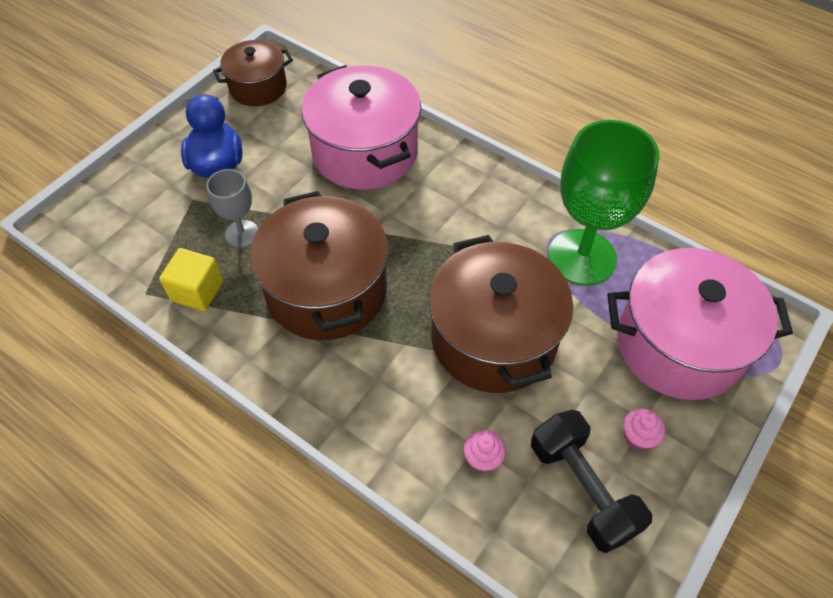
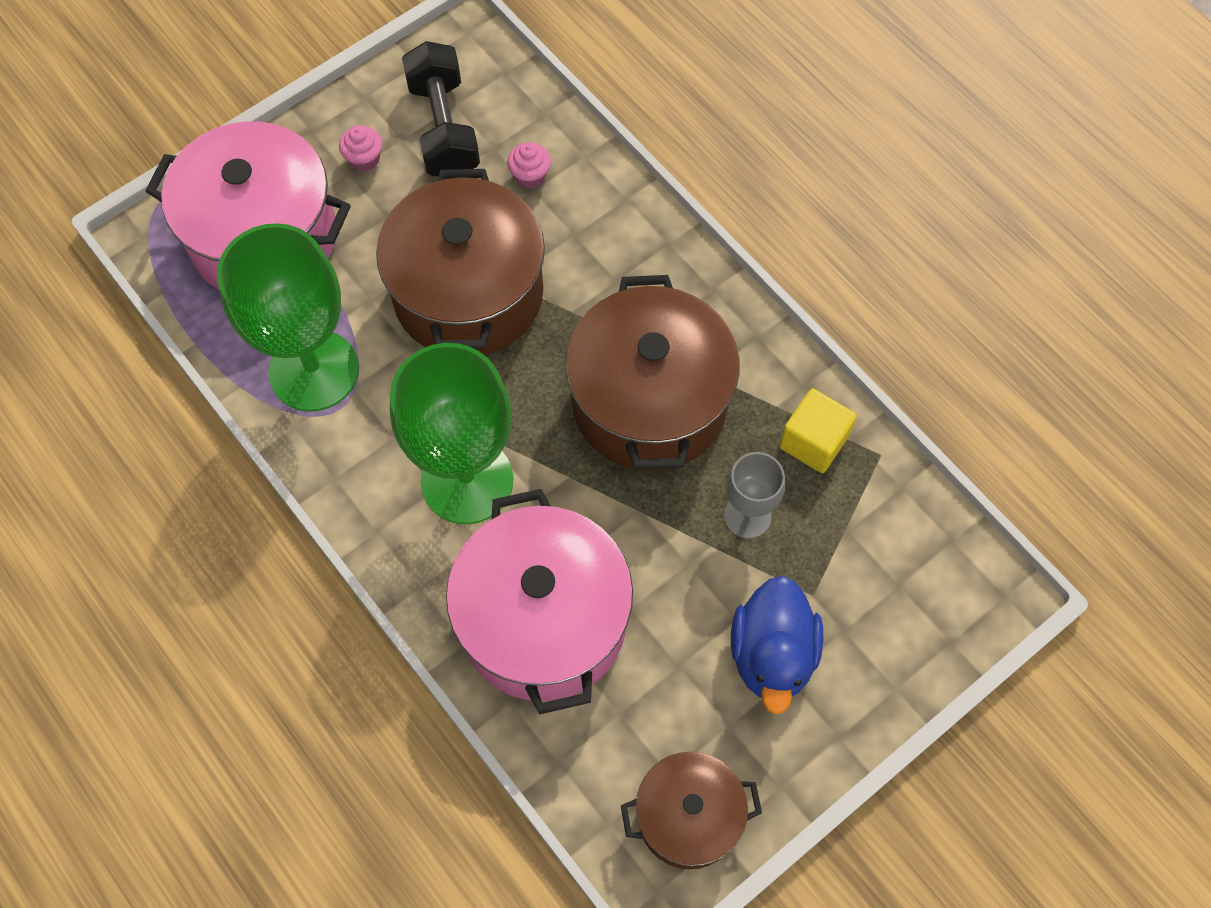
camera: 165 degrees left, 10 degrees up
none -> green goblet [390,343,513,524]

